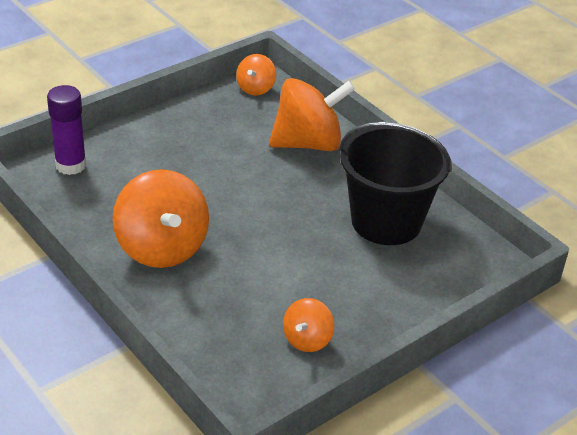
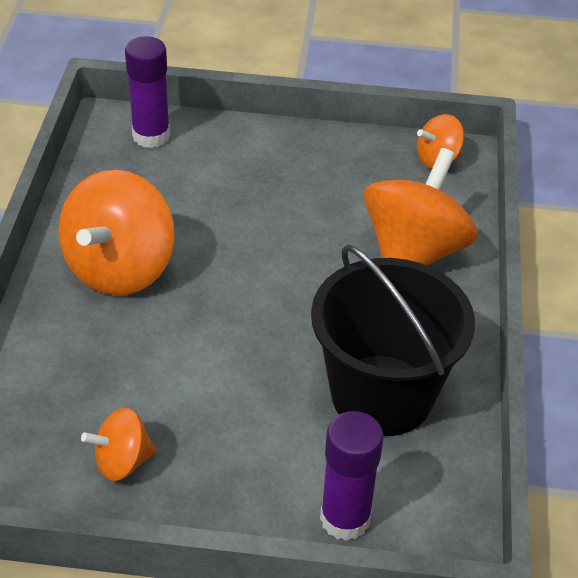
camera: 45 degrees right, 5 degrees up
orange spinning top [269,78,355,151] -> orange spinning top turned 90 degrees counterclockwise [364,148,478,265]
none -> purple glue stick [320,411,383,541]

